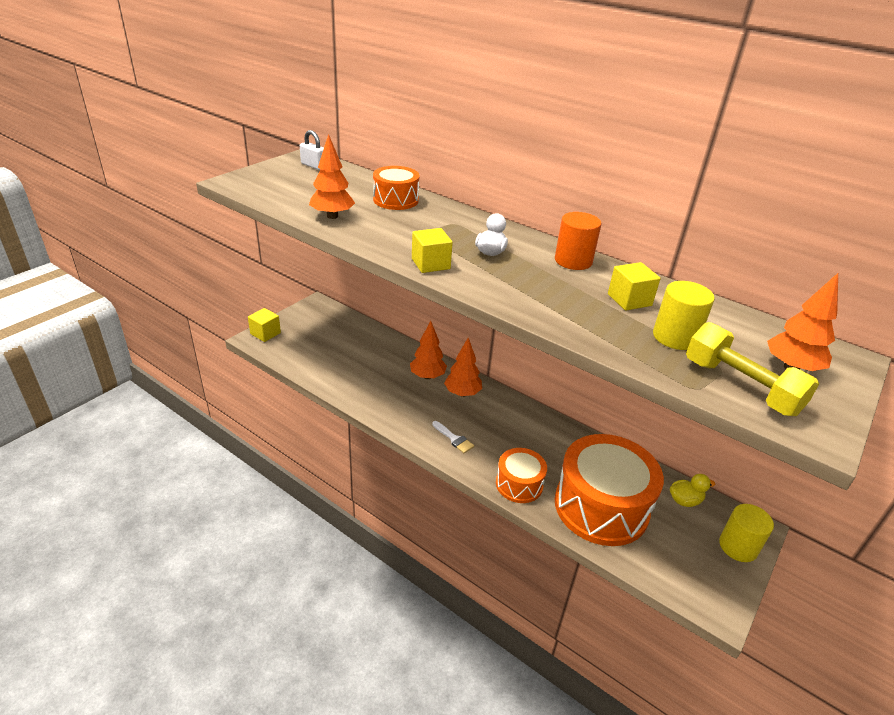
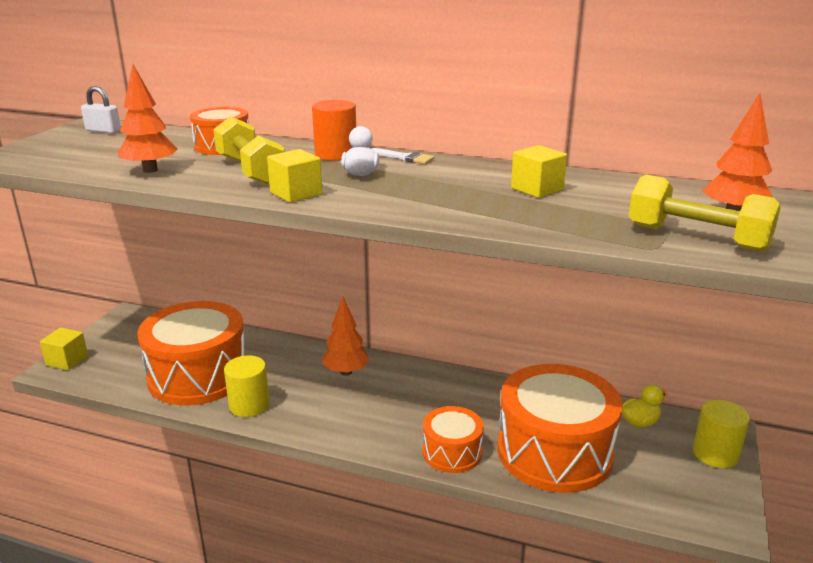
camera: 15 degrees left, 10 degrees down
orange tree [410,321,447,379] -> none
white brush [432,421,474,453] -> white brush moved to [372,148,434,164]
orange cylinder [555,212,602,270] -> orange cylinder moved to [312,100,356,161]
yellow cylinder [653,281,714,350] -> yellow cylinder moved to [224,355,270,417]
none -> orange drum [137,301,245,405]
none -> yellow dumbbell [213,116,285,185]

